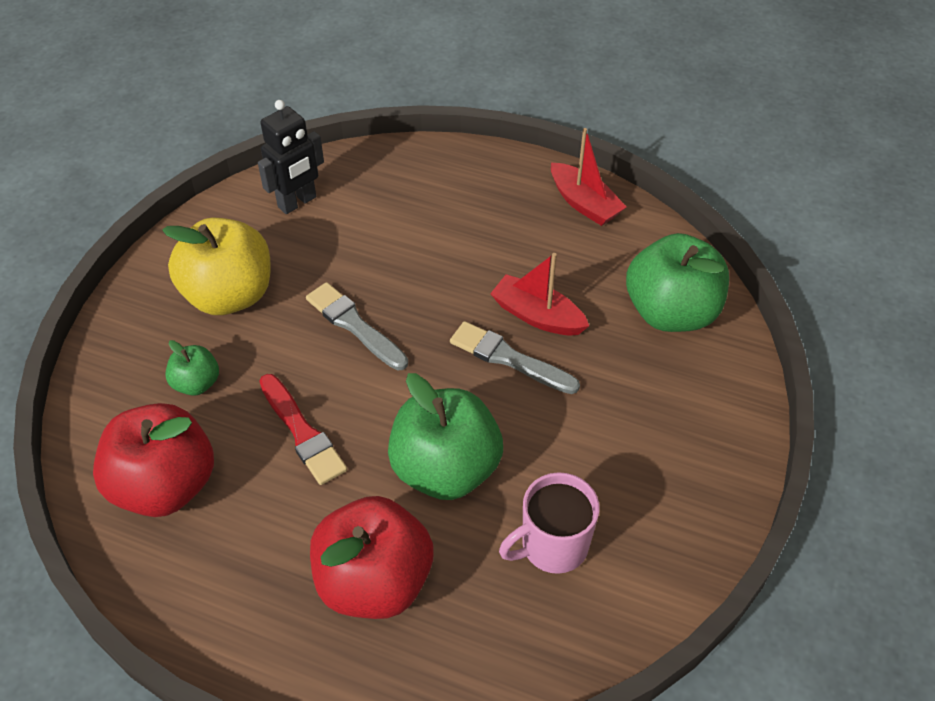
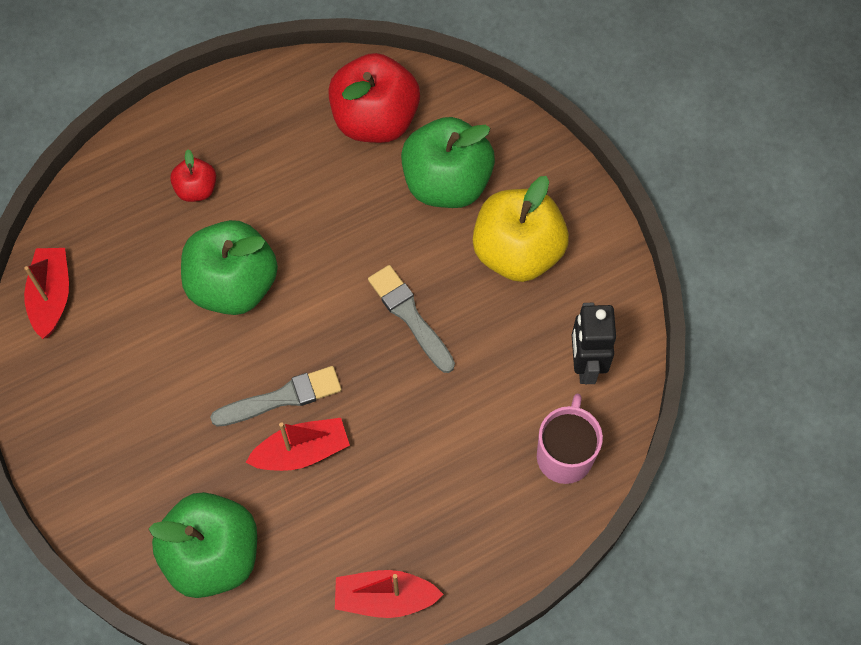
camera: 130 degrees right, 15 degrees up
green apple [165,340,219,396] -> green apple [401,117,495,208], size x2.03
red brush [259,374,347,485] -> none
grey brush [306,282,408,371] -> grey brush turned 120 degrees counterclockwise [368,265,455,373]
red apple [310,496,433,619] -> red apple [170,150,216,202], size x0.49
pink mug [499,472,599,574] -> pink mug moved to [537,394,603,484]
none -> red boat [24,248,69,339]

